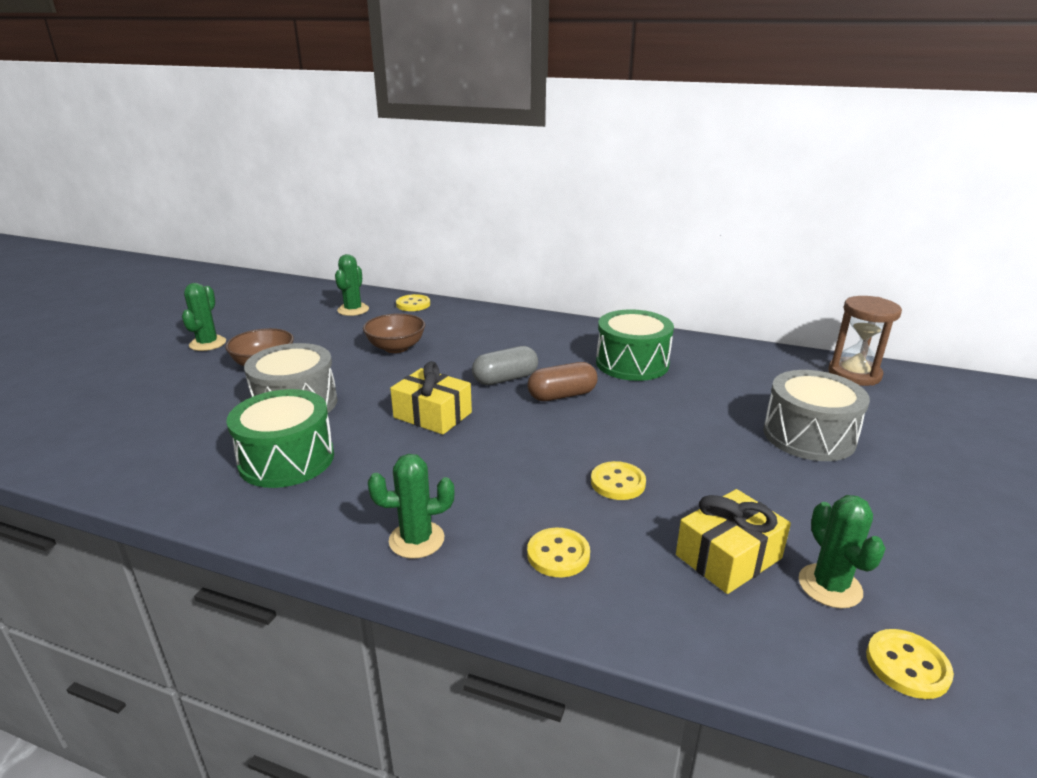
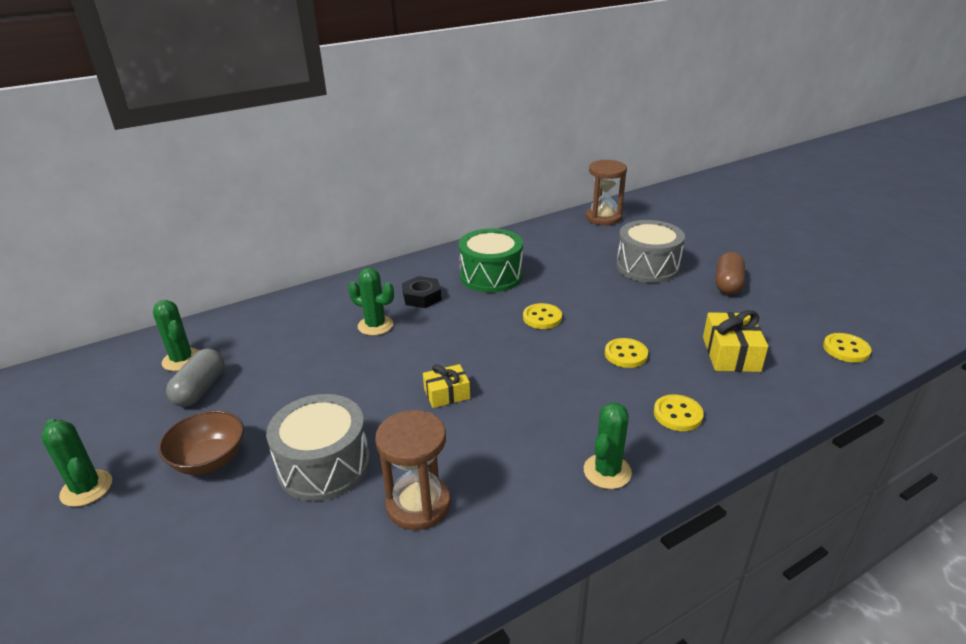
camera: 50 degrees left, 5 degrees up
green drum [226,389,334,488] -> brown hourglass [375,410,451,530]
brown bowl [363,313,425,353] -> none
yellow gift [390,361,472,435] -> yellow gift [423,364,470,408], size x0.65
yellow button [396,294,430,311] -> yellow button moved to [523,303,562,329]
grey capsule [472,346,538,385] -> grey capsule moved to [166,348,224,407]
brown capsule [528,362,597,401] -> brown capsule moved to [716,252,745,295]
green cactus [799,495,886,608] -> green cactus moved to [348,268,394,336]
none -> black nut [402,276,442,308]

